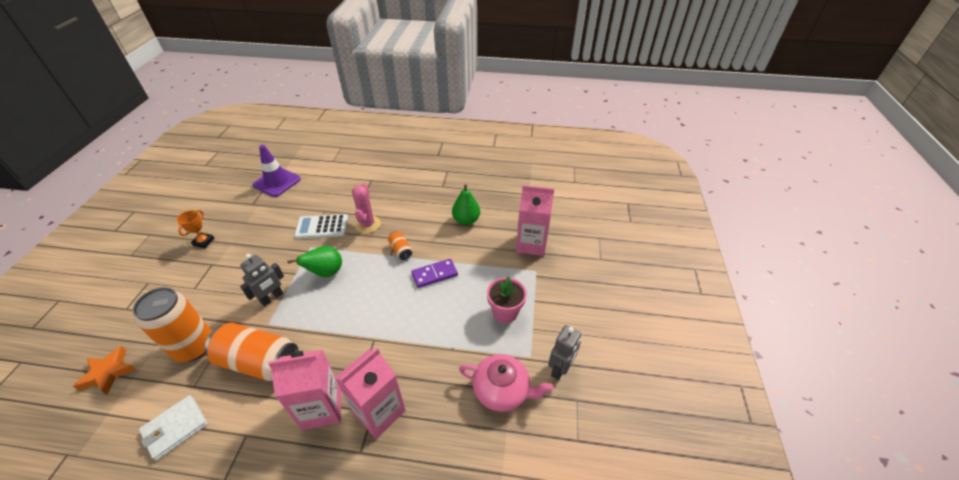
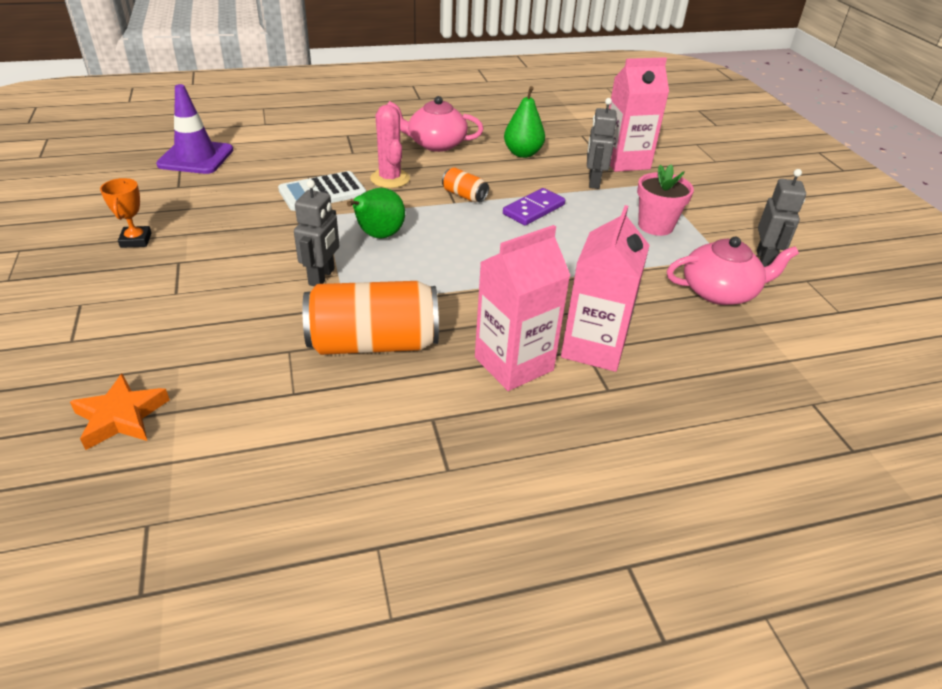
camera: 25 degrees left, 5 degrees down
orange can [133,287,212,362] -> none
white wallet [139,395,208,461] -> none
none -> pink teapot [387,96,484,152]
none -> grey robot [587,98,617,189]

